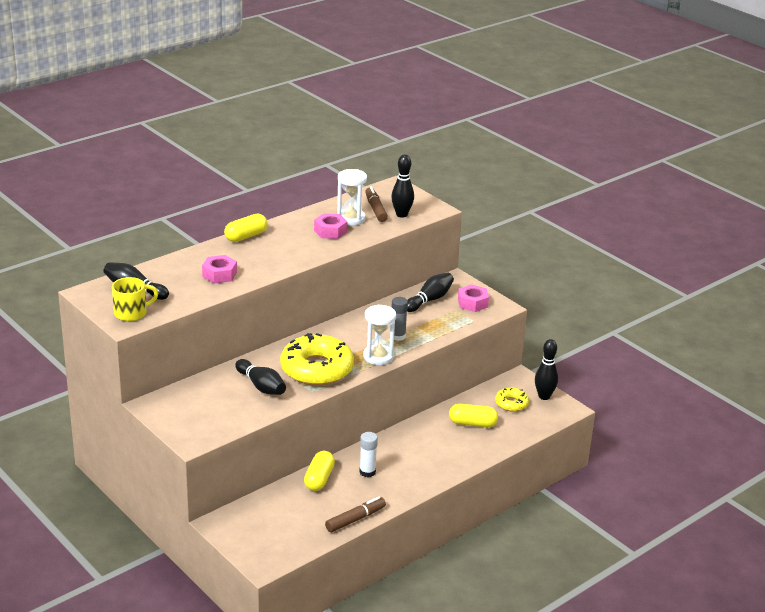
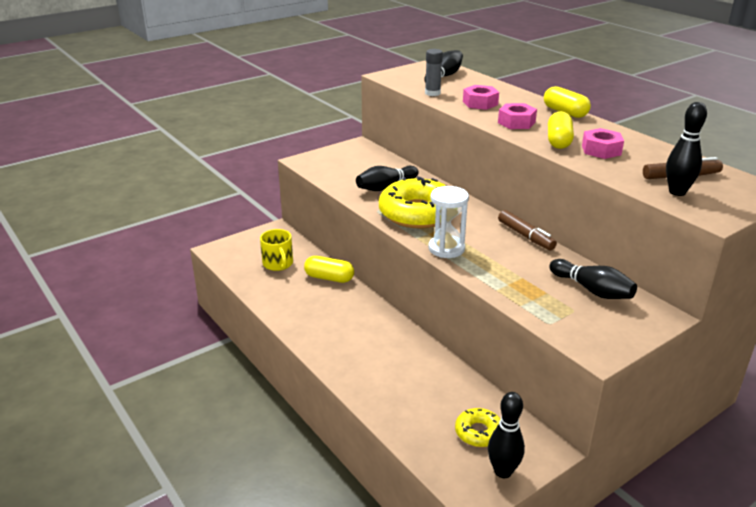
camera: 95 degrees right, 0 degrees up
yellow mug [112,277,158,321] -> yellow mug moved to [260,229,293,271]
brown marker [325,497,386,532] -> brown marker moved to [498,210,557,250]
white hourglass [337,169,367,226] -> none
white glue stick [359,432,378,477] -> none
grey glue stick [391,297,408,341] -> grey glue stick moved to [425,49,443,96]
yellow capsule [449,404,498,427] -> yellow capsule moved to [548,111,574,149]
pink nut [458,284,489,312] -> pink nut moved to [498,103,537,129]

